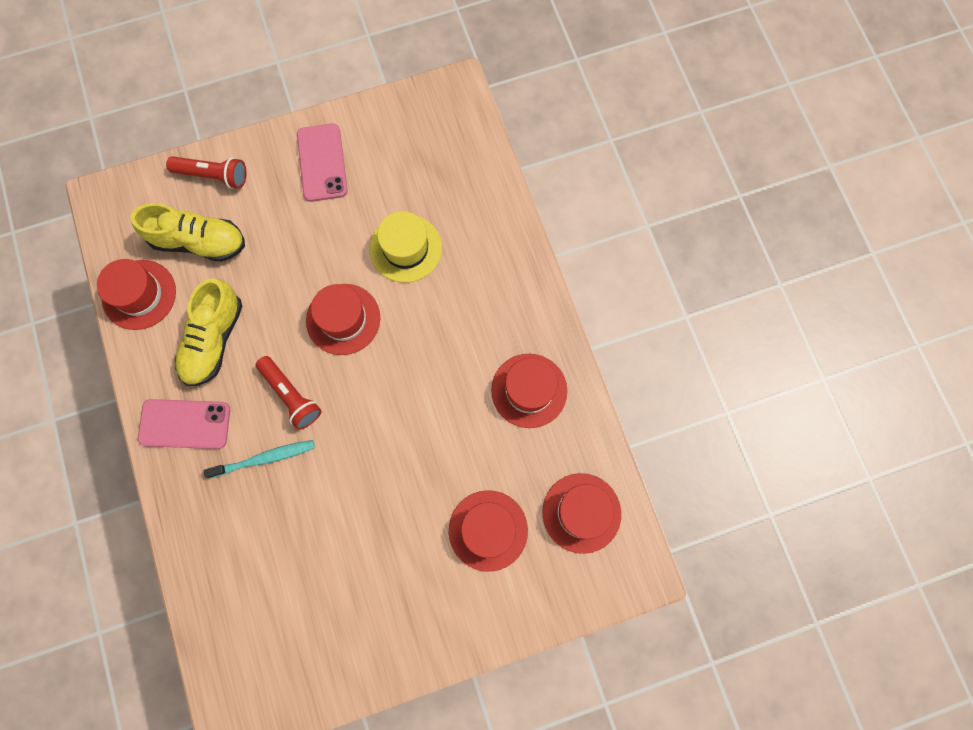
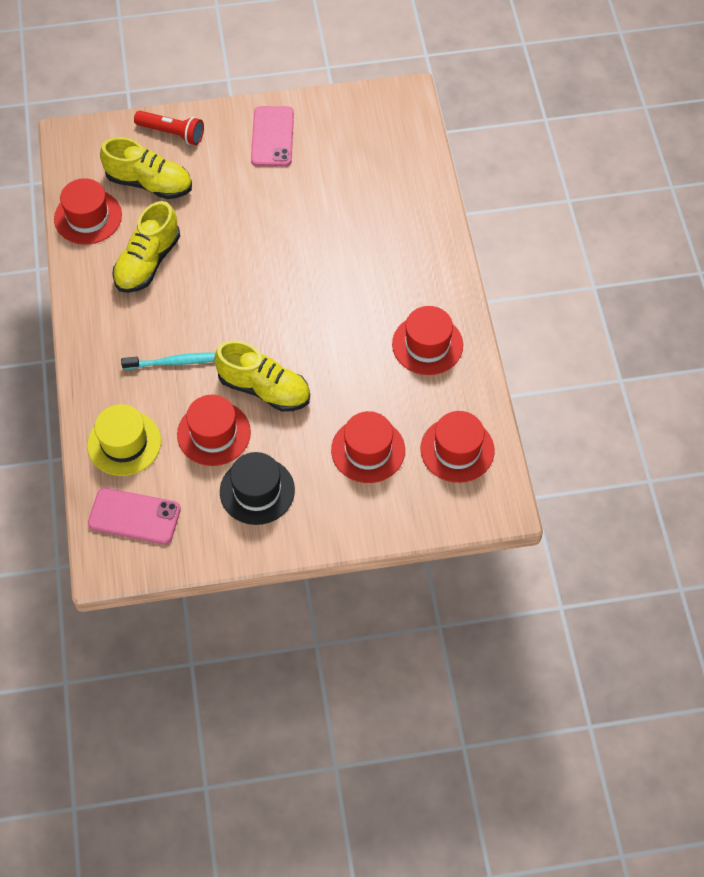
camera: 10 degrees right, 15 degrees down
pink phone [138,399,230,449] -> pink phone moved to [88,488,181,544]
red flashlight [256,356,321,430] -> none
red hat [306,284,380,355] -> red hat moved to [177,395,251,466]
yellow hat [370,211,442,283] -> yellow hat moved to [87,404,161,476]
none -> yellow shoe [214,340,310,412]
none -> black hat [220,452,295,525]

